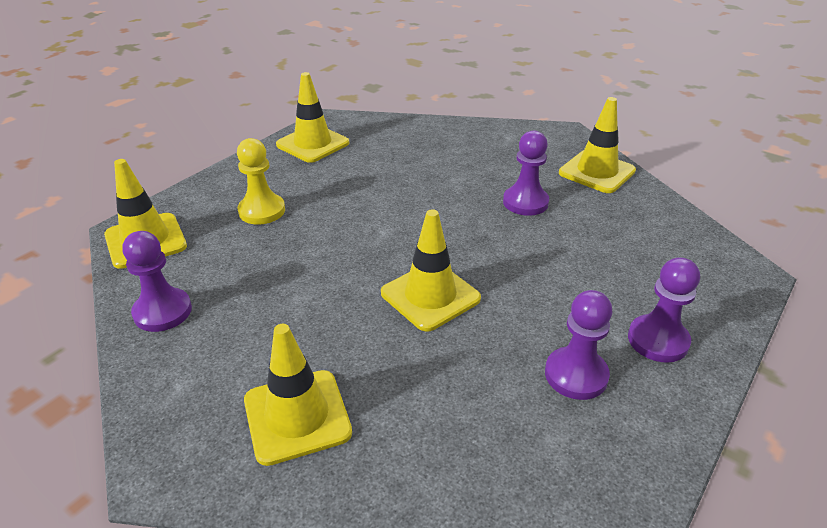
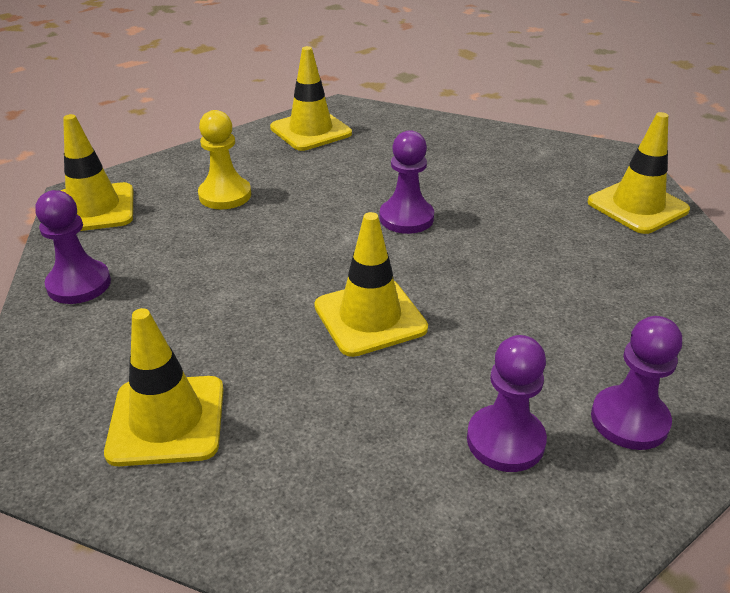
camera: 15 degrees right, 0 degrees up
purple pawn [503,130,549,216] -> purple pawn moved to [380,130,434,234]

